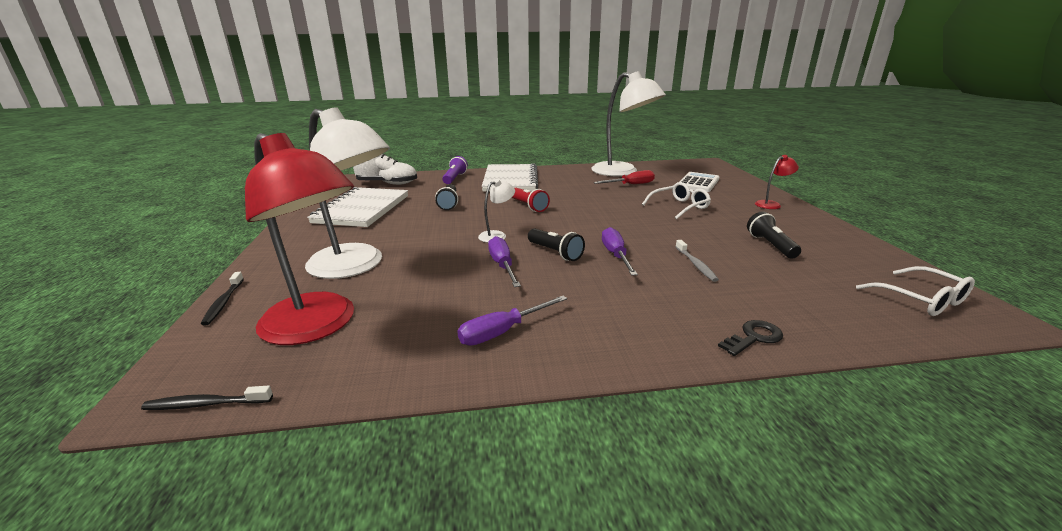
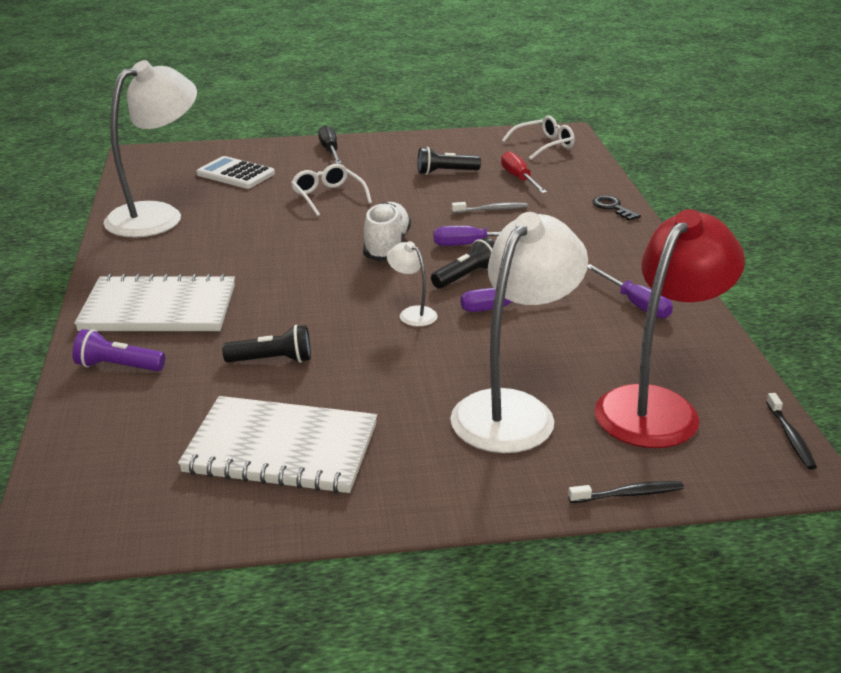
camera: 90 degrees left, 5 degrees up
white shoe [353,154,417,185] -> white shoe moved to [363,202,411,261]
red flashlight [512,188,550,212] -> none
red screwdriver [594,170,655,184] -> red screwdriver moved to [501,151,547,193]
red lamp [755,155,799,209] -> black screwdriver [318,125,342,164]

